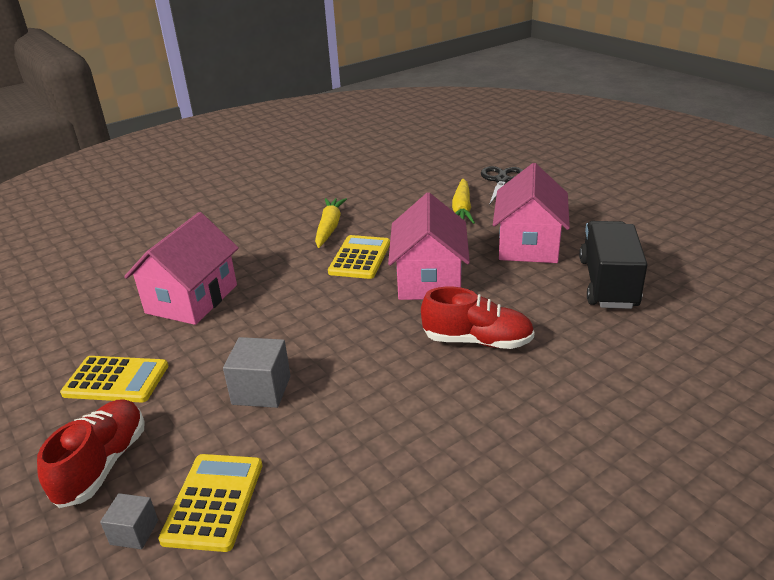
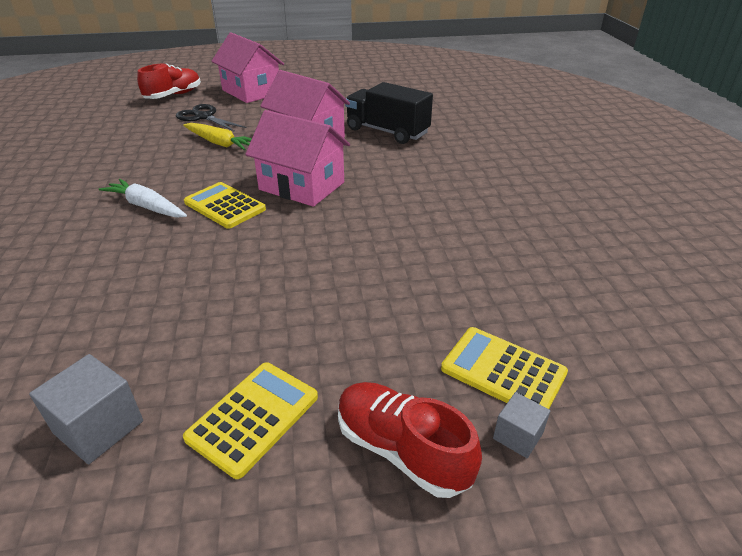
camera: 65 degrees left, 5 degrees up
pink house [124,212,239,325] -> pink house moved to [211,32,284,103]
grey cube [223,337,291,408] -> grey cube moved to [29,354,143,464]
yellow carrot [315,198,347,248] -> white carrot [99,179,187,218]
red shoe [421,287,535,349] -> red shoe moved to [137,63,201,99]

